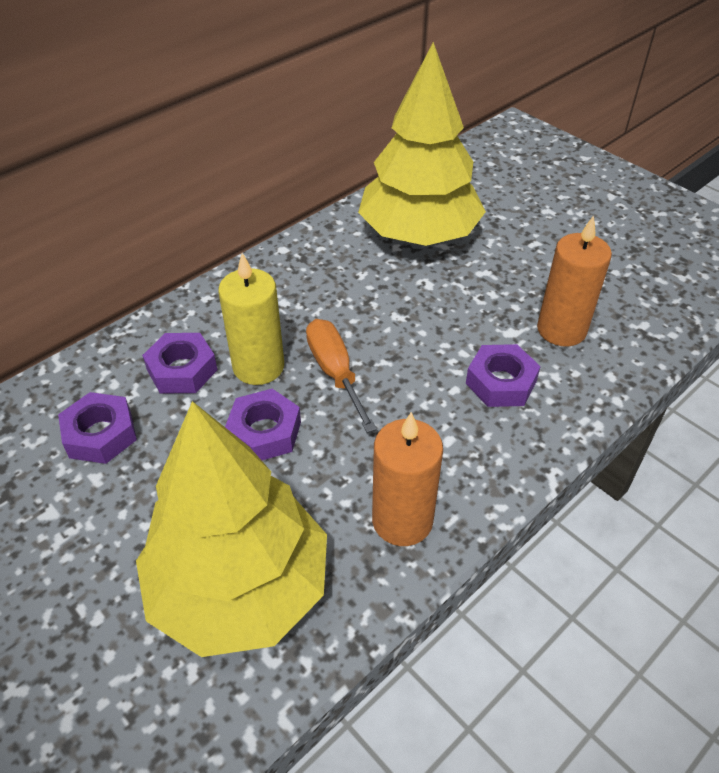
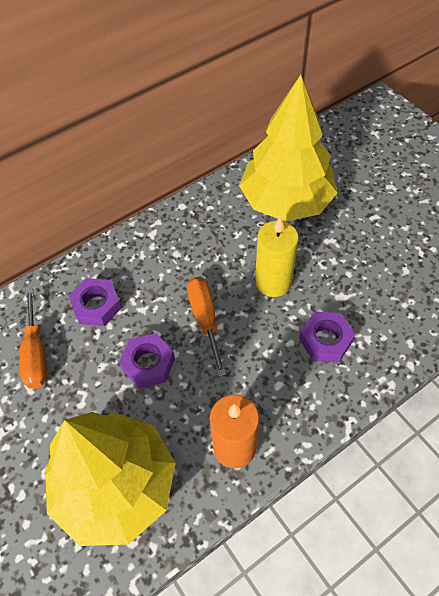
camera: 10 degrees right, 10 degrees up
purple nut [58,392,137,464] -> orange screwdriver [20,288,47,389]
yellow candle [218,253,284,385] -> yellow candle moved to [255,217,299,297]
orange candle [537,215,612,347] -> none

